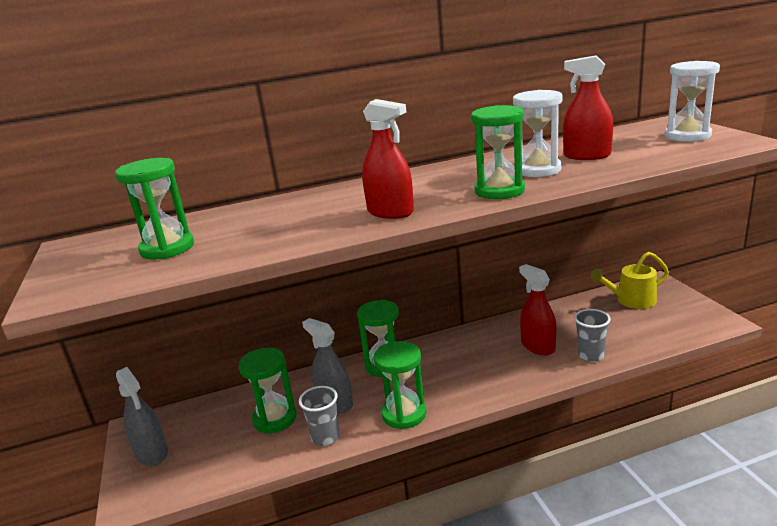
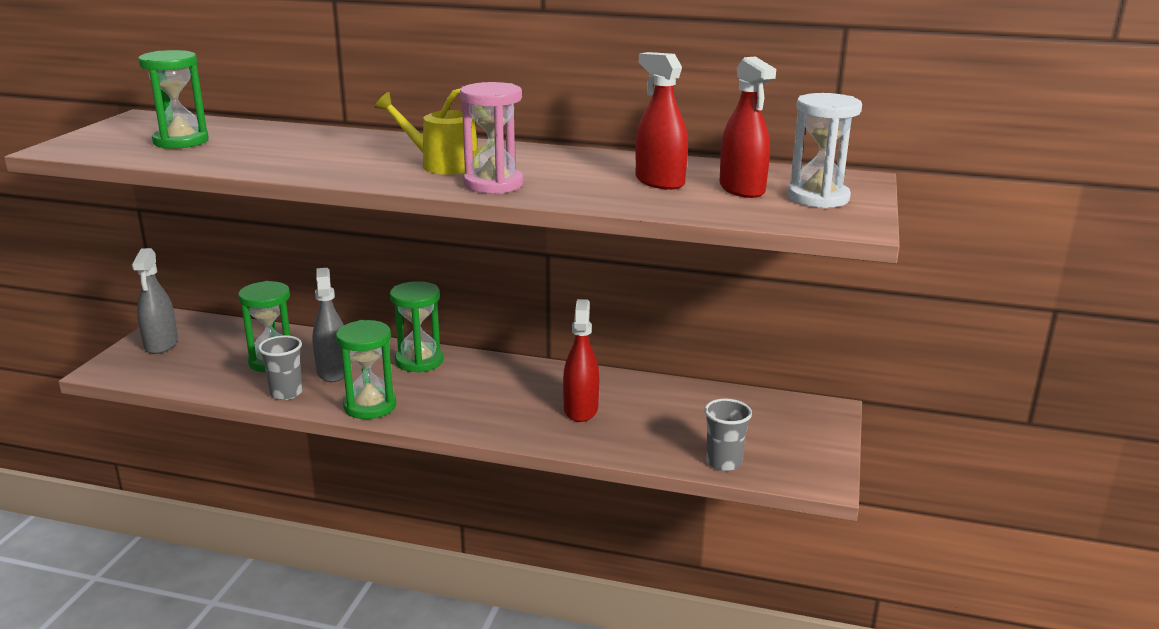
camera: 30 degrees right, 0 degrees up
red spray bottle [362,99,414,219] -> red spray bottle moved to [719,56,776,198]
green hourglass [471,105,525,199] -> pink hourglass [460,82,523,194]
white hourglass [513,90,563,177] -> none
grey cup [574,309,611,362] -> grey cup moved to [704,398,752,471]
yellow watering can [590,252,669,309] -> yellow watering can moved to [374,88,485,175]

